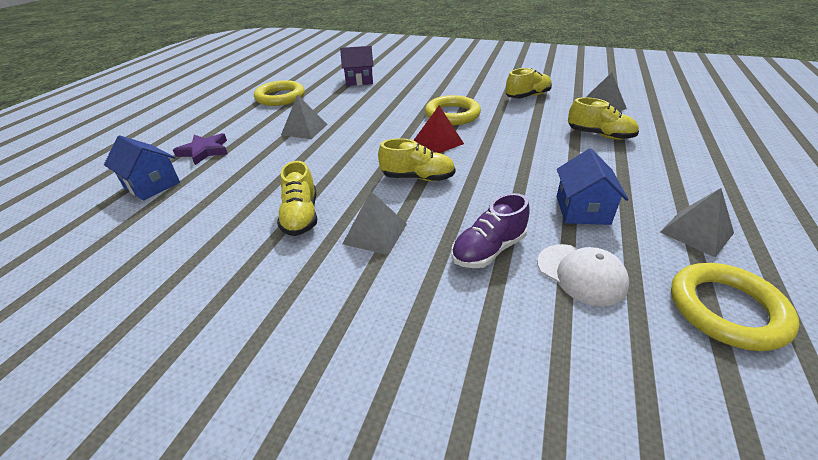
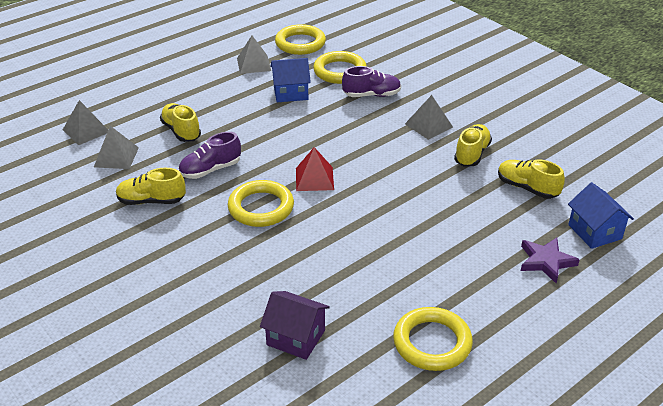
camera: 150 degrees left, 0 degrees up
grey pyramid [281,95,327,139] -> grey pyramid moved to [63,100,108,145]
yellow shoe [378,138,455,181] -> yellow shoe moved to [498,159,565,199]
white cap [537,244,629,306] -> yellow ring [313,51,366,84]
blue house [557,148,629,225] -> blue house turned 45 degrees clockwise [270,58,311,102]
none -> purple shoe [179,132,241,179]

